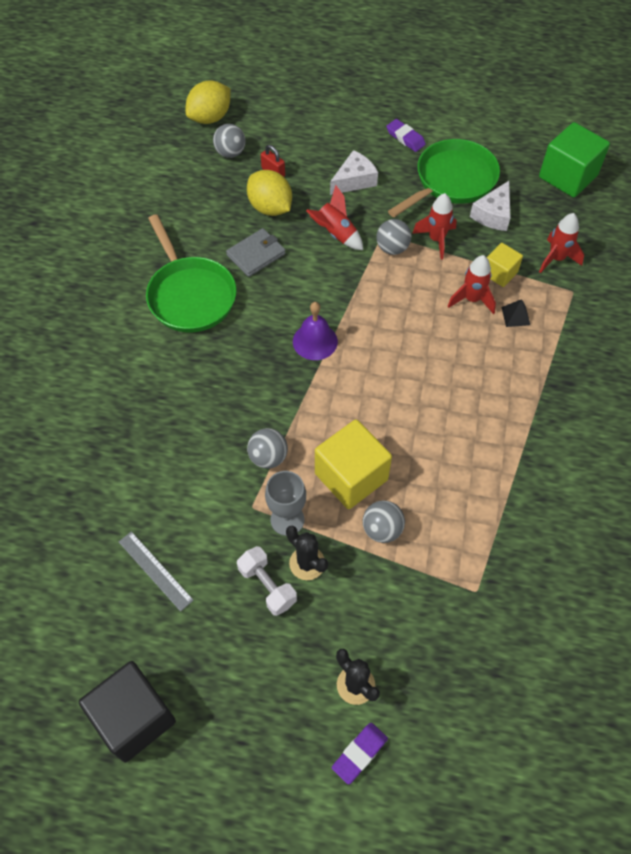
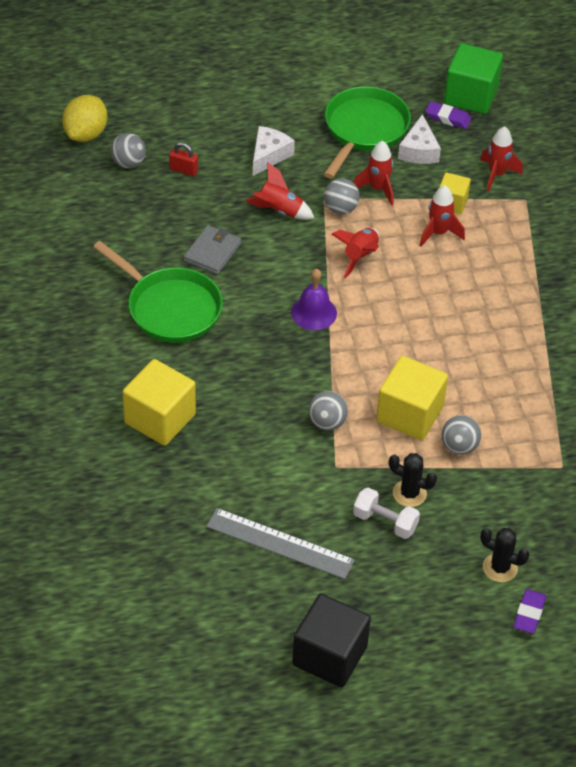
camera: 25 degrees left, 10 degrees down
grey ruler [119,531,194,612] -> grey ruler [206,508,355,579], size x1.56
yellow lemon [247,170,292,216] -> none
grey goblet [265,471,306,536] -> none
purple eraser [386,119,426,152] -> purple eraser moved to [425,101,471,129]
black pyramid [501,299,530,327] -> none
none -> yellow cube [122,359,196,446]
none -> red rocket [331,228,379,279]

